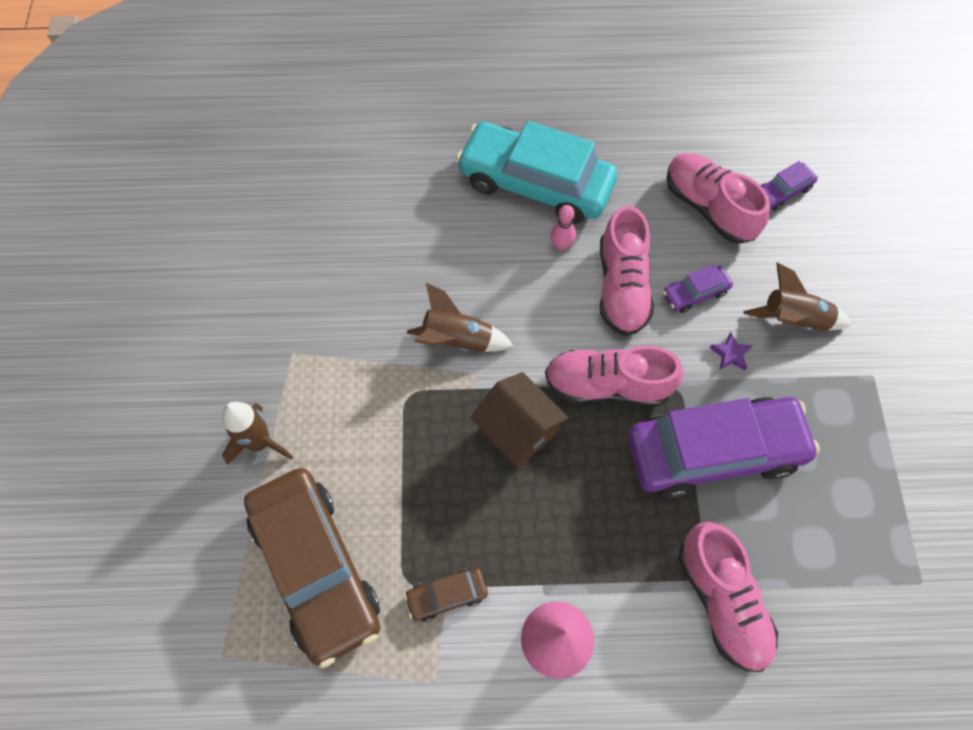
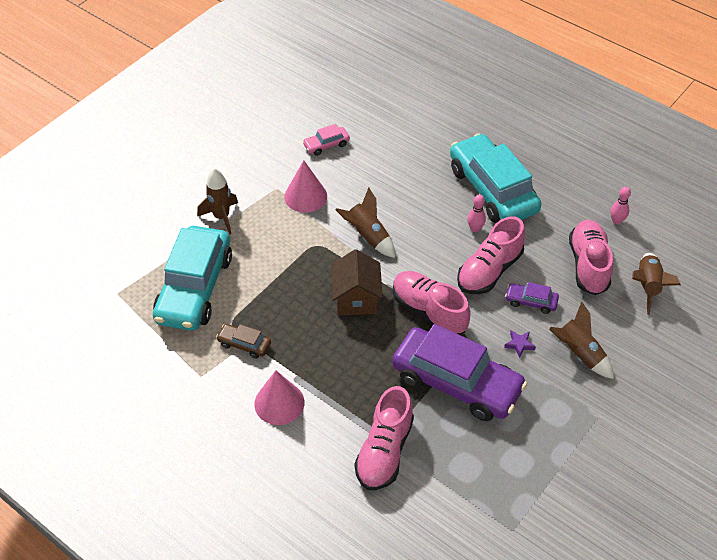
camera: 40 degrees right, 15 degrees down
brown car [244,468,380,668] -> turquoise car [153,226,232,331]
purple car [760,161,818,211] -> brown rocket [632,253,681,315]
none -> pink cone [284,160,327,213]
none -> pink car [303,124,350,156]
none -> pink bowling pin [610,187,631,225]

